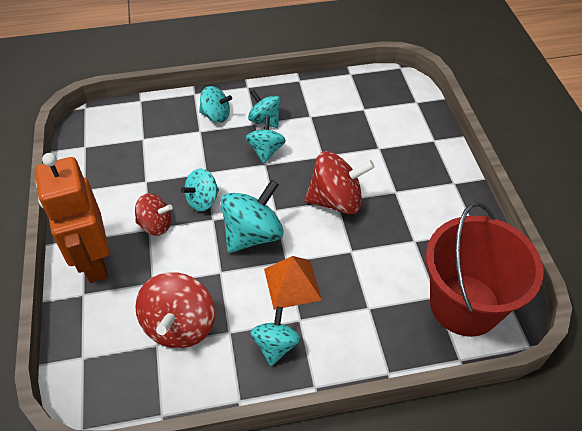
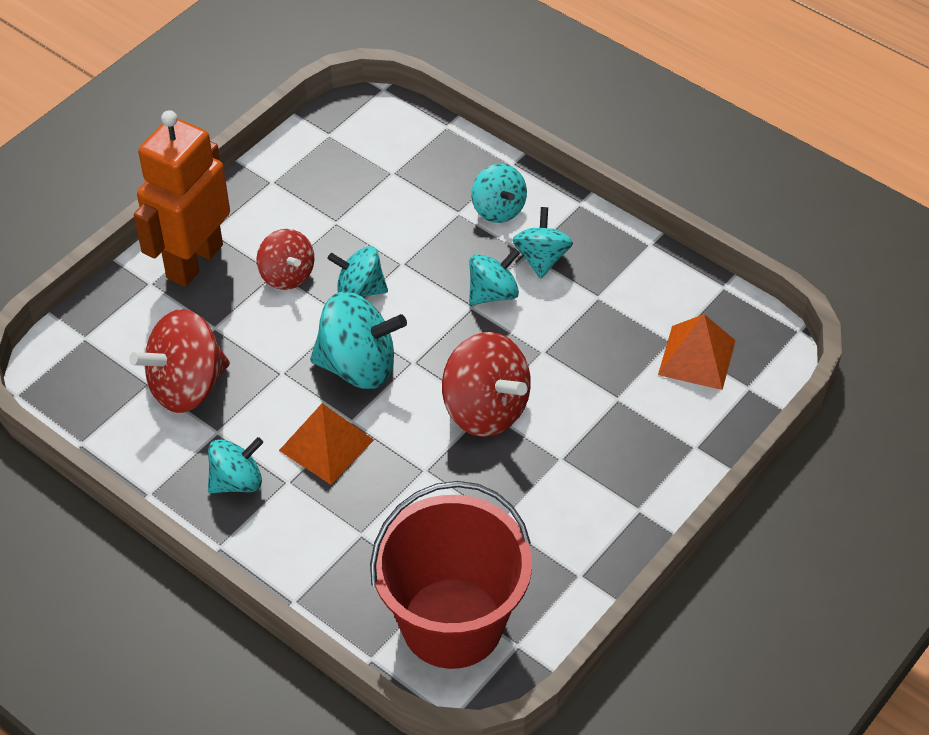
camera: 50 degrees right, 0 degrees up
none -> orange pyramid [658,314,736,390]

